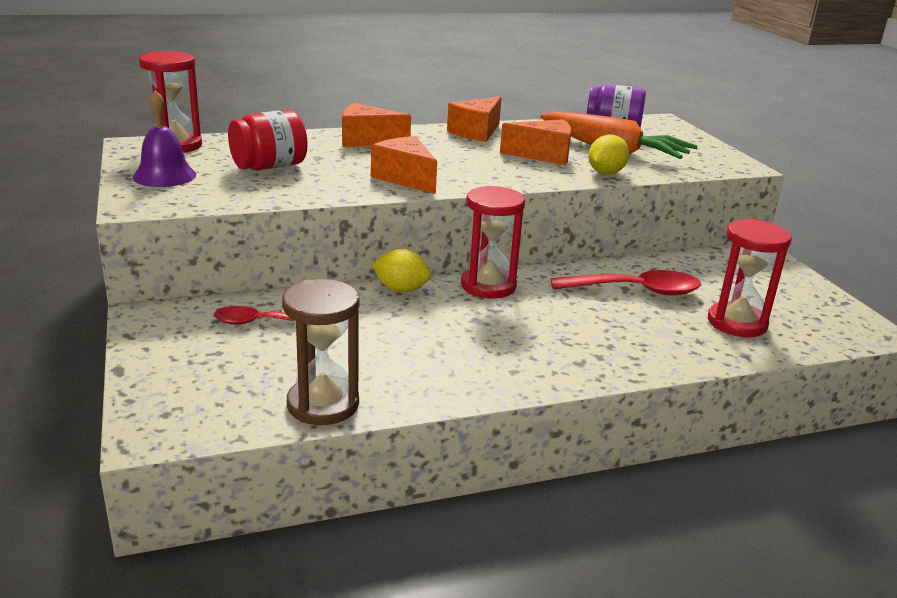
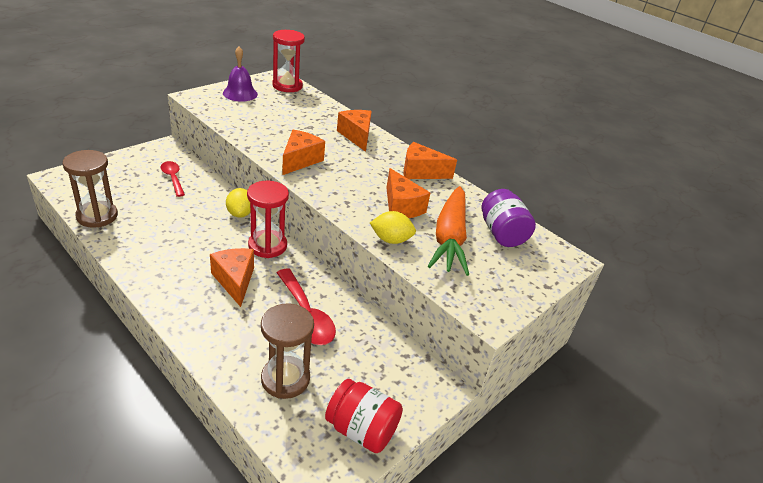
camera: 60 degrees right, 10 degrees up
red jar [228,110,308,170] -> red jar moved to [325,379,403,453]
red hourglass [708,219,792,337] -> brown hourglass [261,303,314,399]
none -> orange cheese [210,248,254,307]

